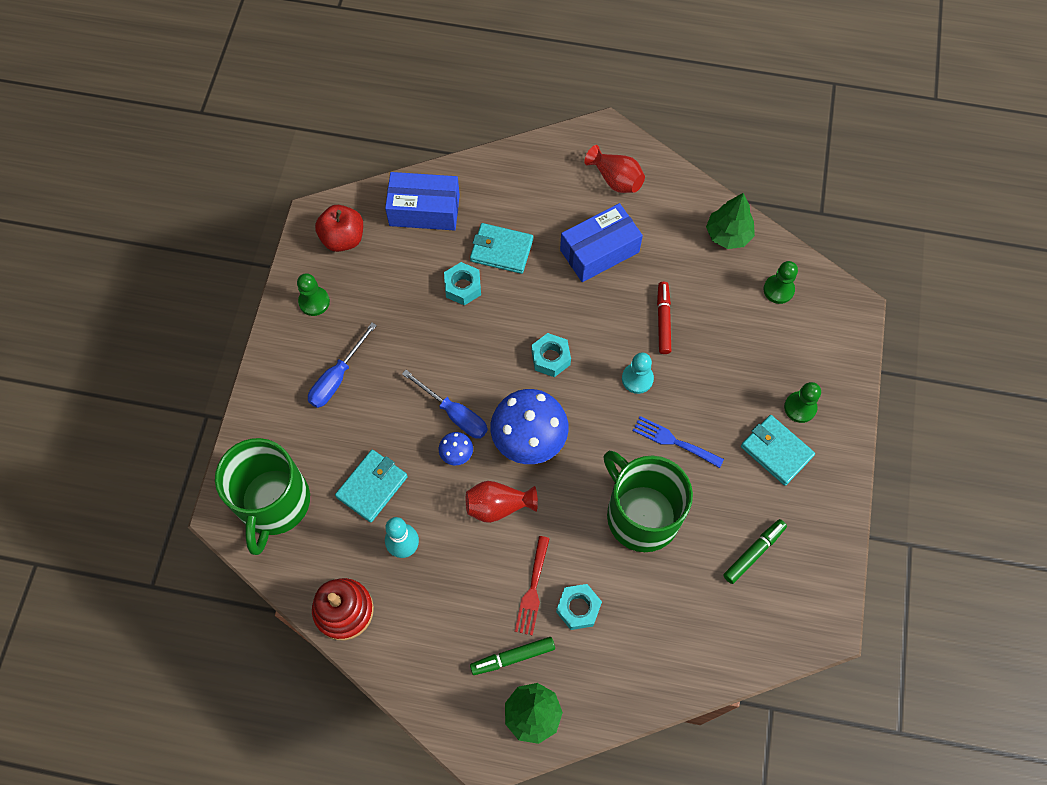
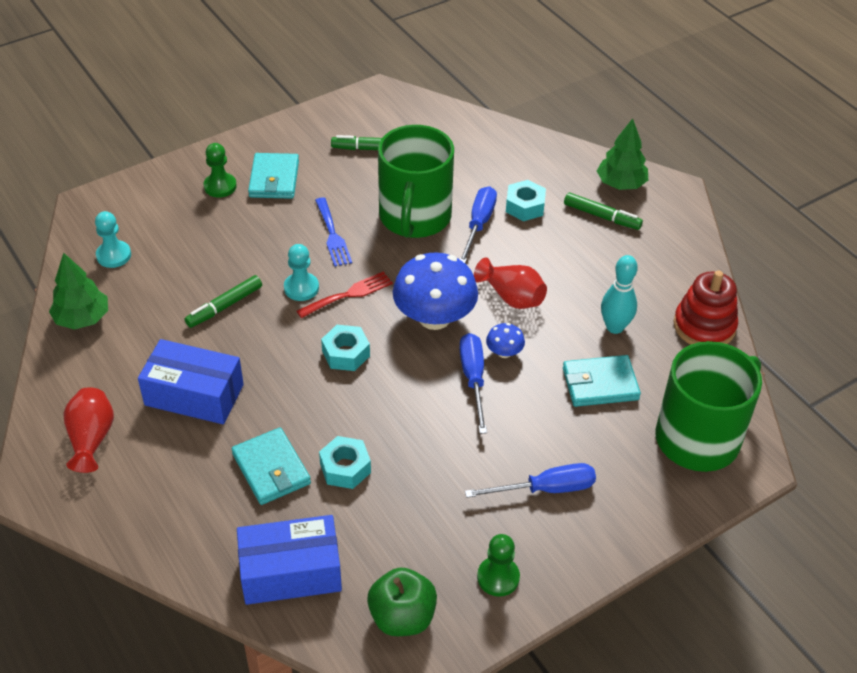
camera: 135 degrees left, 20 degrees down
red apple [315,205,363,252] -> green apple [367,567,437,636]
blue box [385,172,460,230] -> blue box turned 60 degrees counterclockwise [237,515,342,605]
red fork [515,536,550,636] -> red fork moved to [297,271,393,318]
red marker [657,282,671,354] -> green marker [185,275,262,328]
green pawn [763,261,798,304] -> turquoise pawn [95,211,131,268]
none -> blue screwdriver [460,186,497,263]

